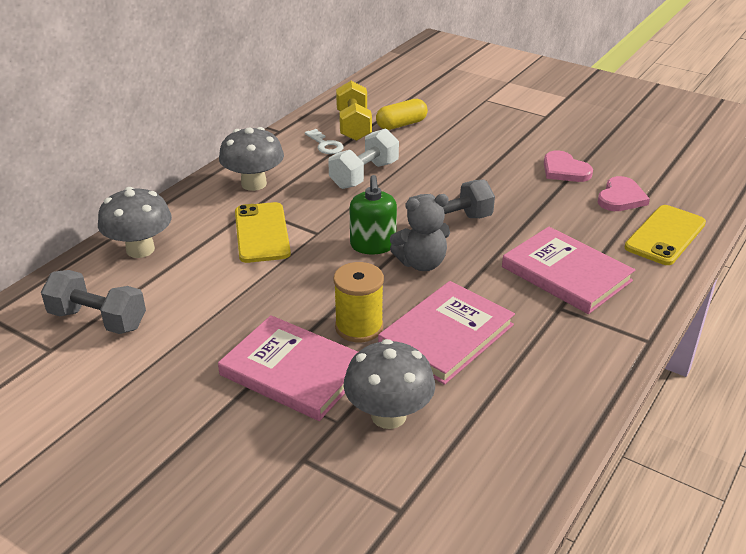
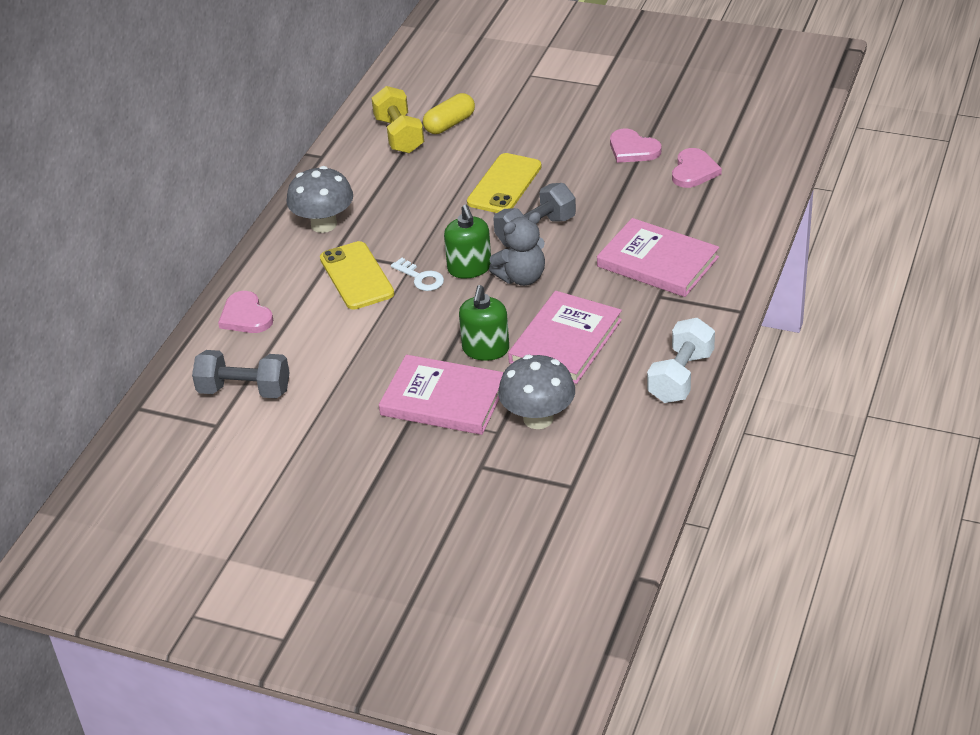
camera: 10 degrees left, 5 degrees up
grey mushroom [98,187,172,258] -> pink heart [218,291,273,333]
white key [305,129,344,154] -> white key moved to [391,257,444,291]
white dumbbell [328,129,399,189] -> white dumbbell moved to [647,318,715,403]
yellow spool [334,262,384,342] -> green soap dispenser [459,285,509,361]
yellow phone [625,205,706,265] -> yellow phone moved to [467,153,542,213]

